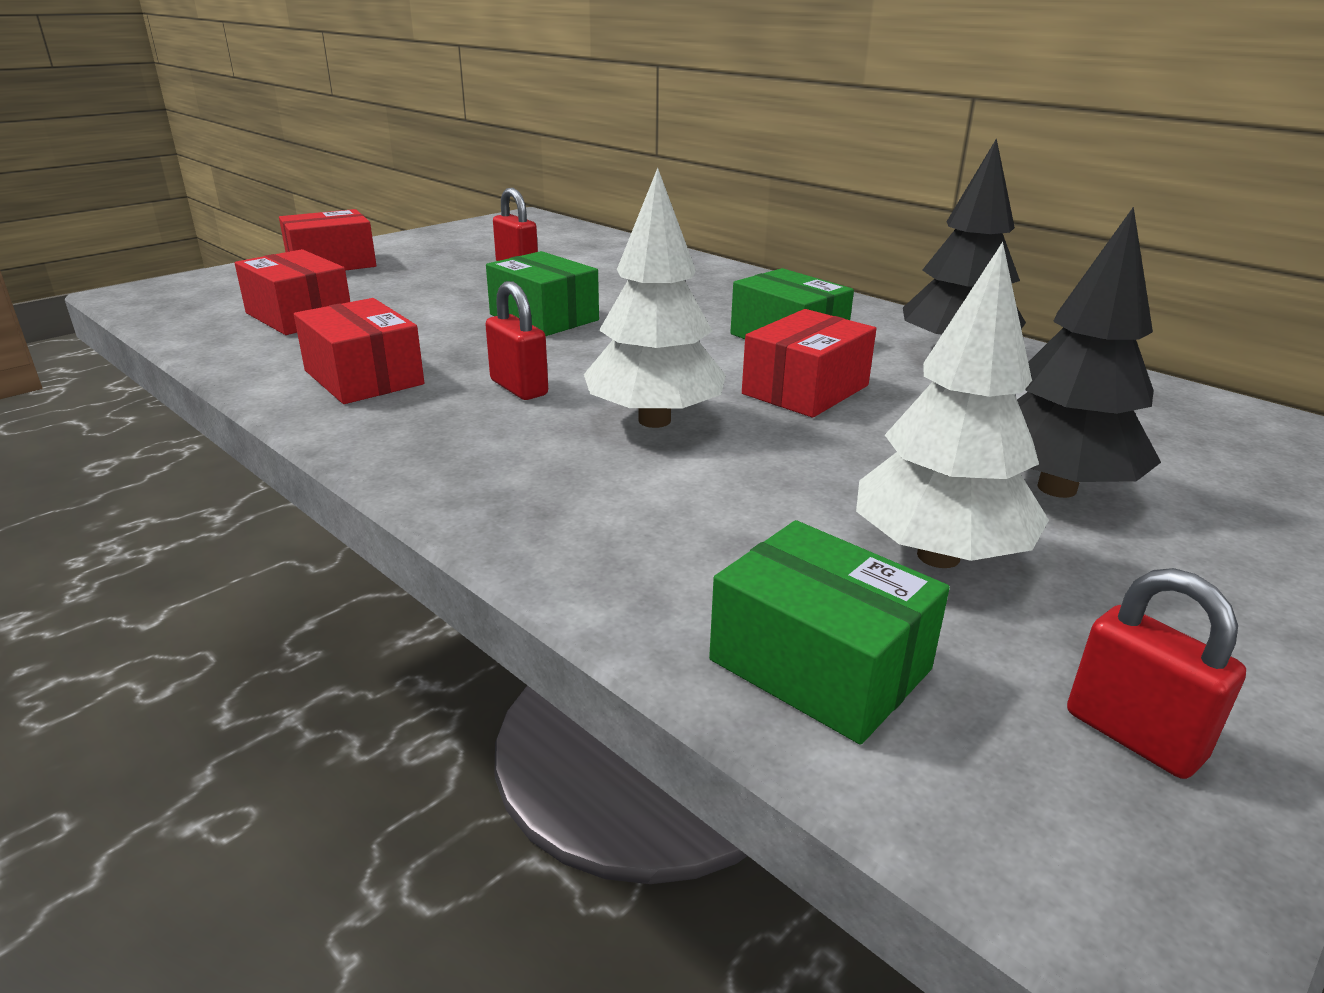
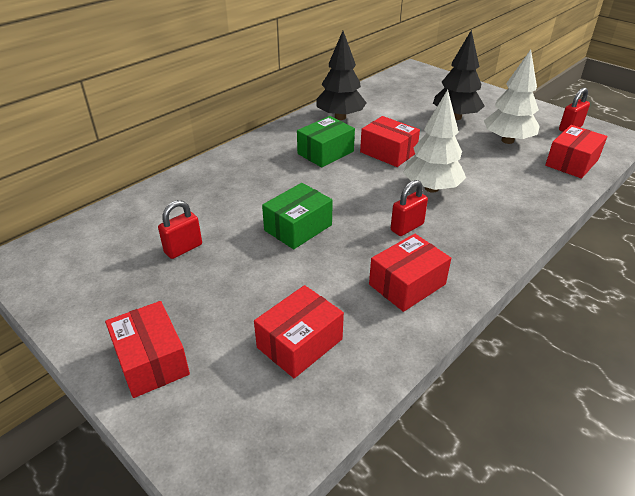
camera: 90 degrees left, 10 degrees up
green box [709,520,950,745] -> red box [545,125,607,178]

